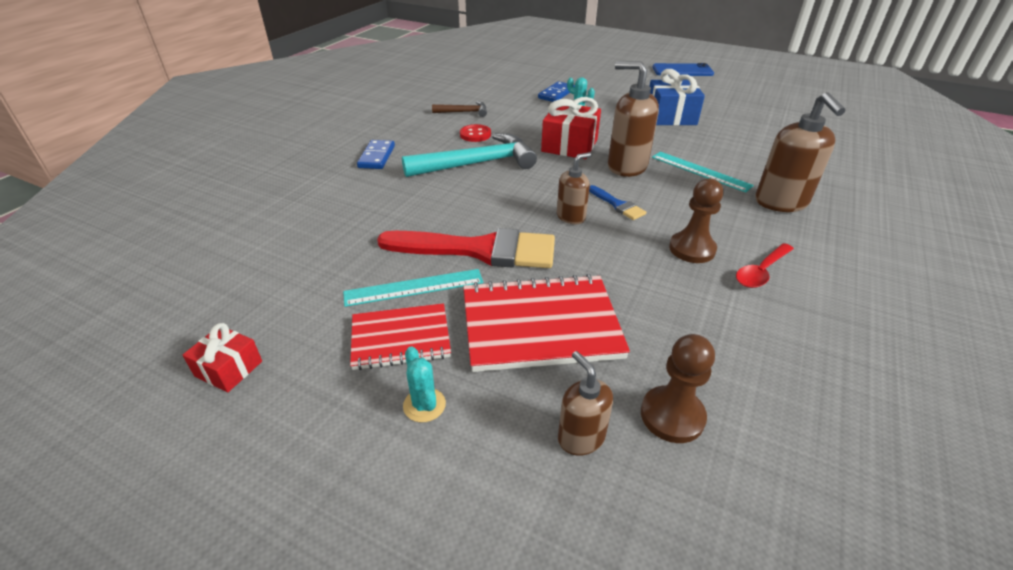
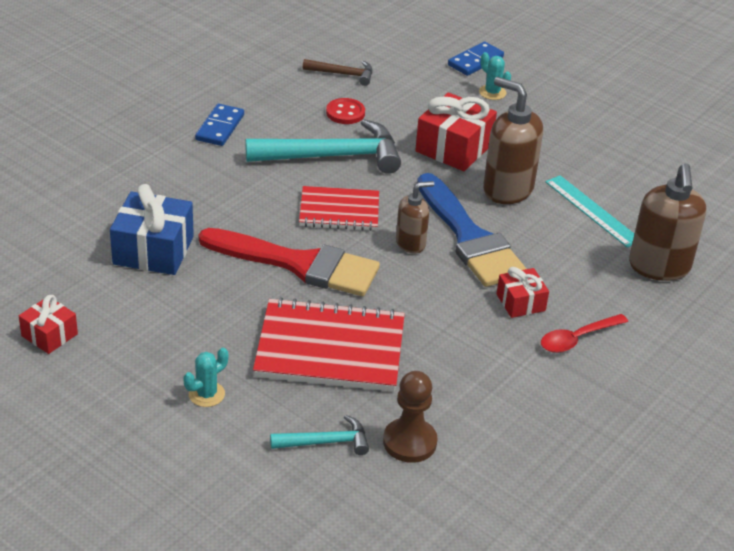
camera: 10 degrees right, 0 degrees up
turquoise ruler [343,269,484,307] -> none
red notebook [350,303,451,370] -> red notebook moved to [299,186,379,231]
turquoise cactus [403,347,446,422] -> turquoise cactus turned 60 degrees clockwise [183,348,228,407]
brown soap dispenser [558,351,613,456] -> turquoise hammer [270,415,369,455]
blue brush [589,185,646,220] -> blue brush [417,173,526,287], size x2.26
blue gift [650,69,705,126] -> blue gift moved to [110,184,194,275]
blue phone [652,63,714,76] -> none
brown pawn [669,178,723,263] -> red gift [497,267,549,318]

